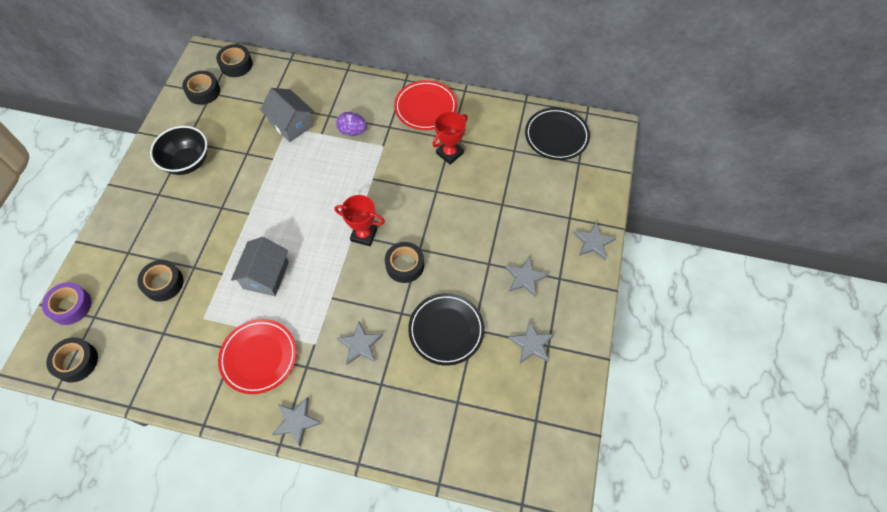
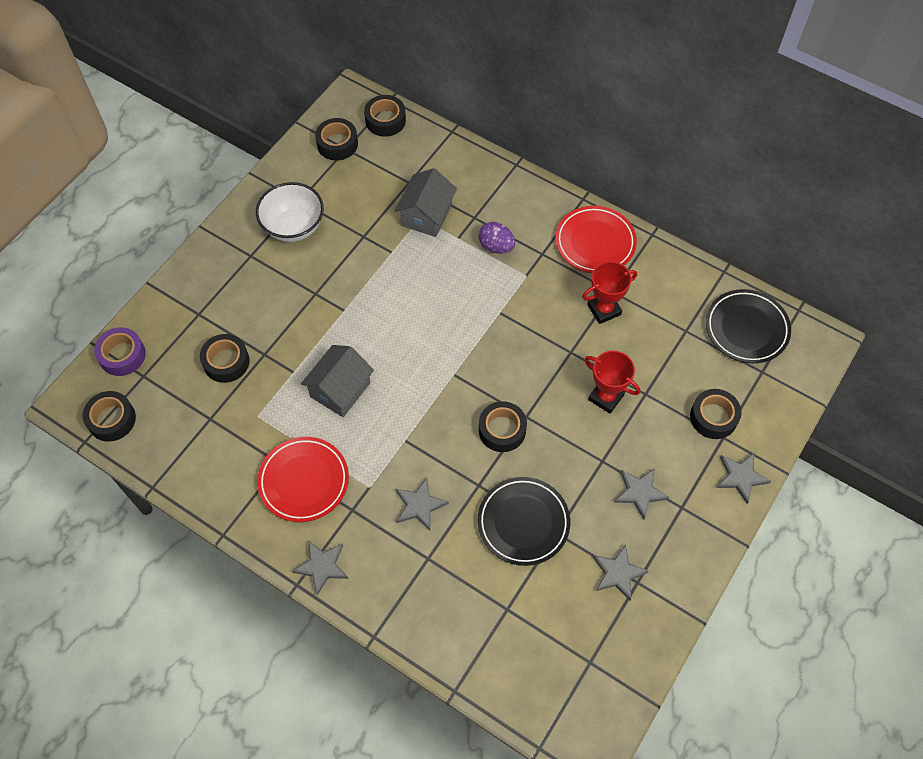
camera: 20 degrees right, 0 degrees up
black bowl [150,126,207,175] -> white bowl [256,182,324,242]
grey house [260,88,314,142] -> grey house turned 45 degrees clockwise [395,168,457,237]
red trophy [335,195,385,246] -> red trophy moved to [584,351,640,414]
none -> black tape [690,389,742,439]

